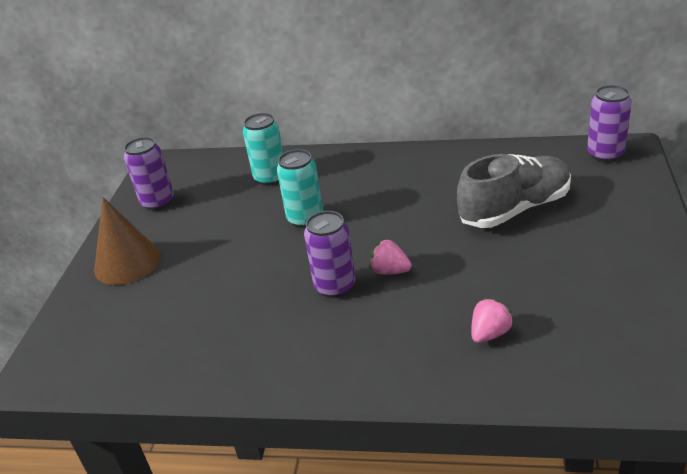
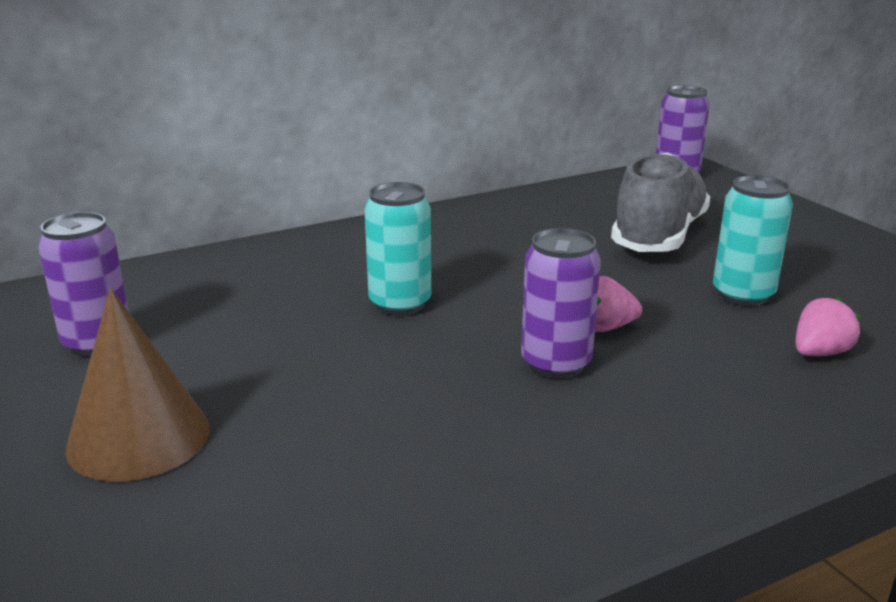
camera: 40 degrees left, 10 degrees down
turquoise can [243,113,283,186] -> turquoise can moved to [713,175,793,306]
pink strawberry [471,298,514,343] -> pink strawberry turned 45 degrees clockwise [796,297,861,356]

